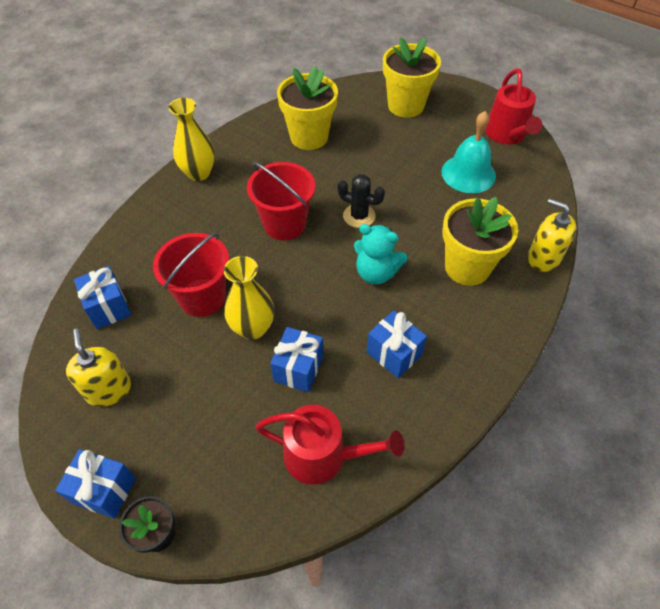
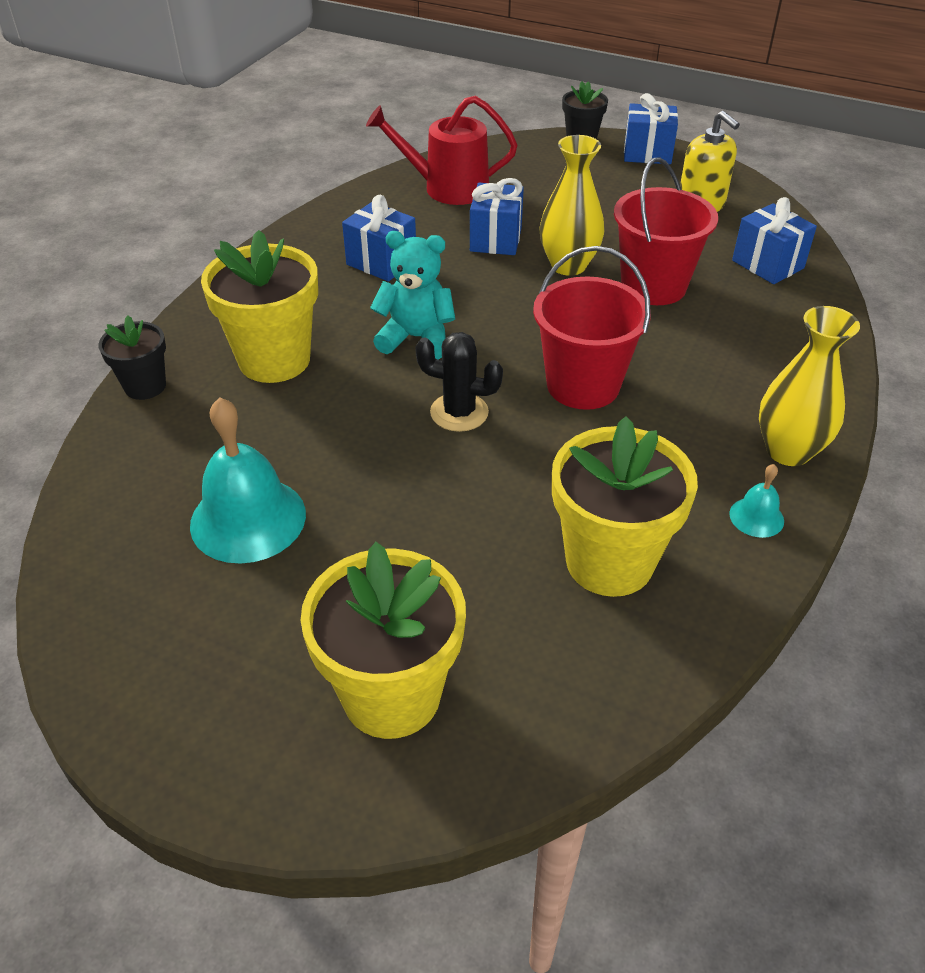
camera: 170 degrees right, 10 degrees down
red watering can [485,69,542,144] -> none
yellow soap dispenser [528,198,577,272] -> black flower pot [98,316,166,400]
none -> turquoise bell [729,464,784,538]

